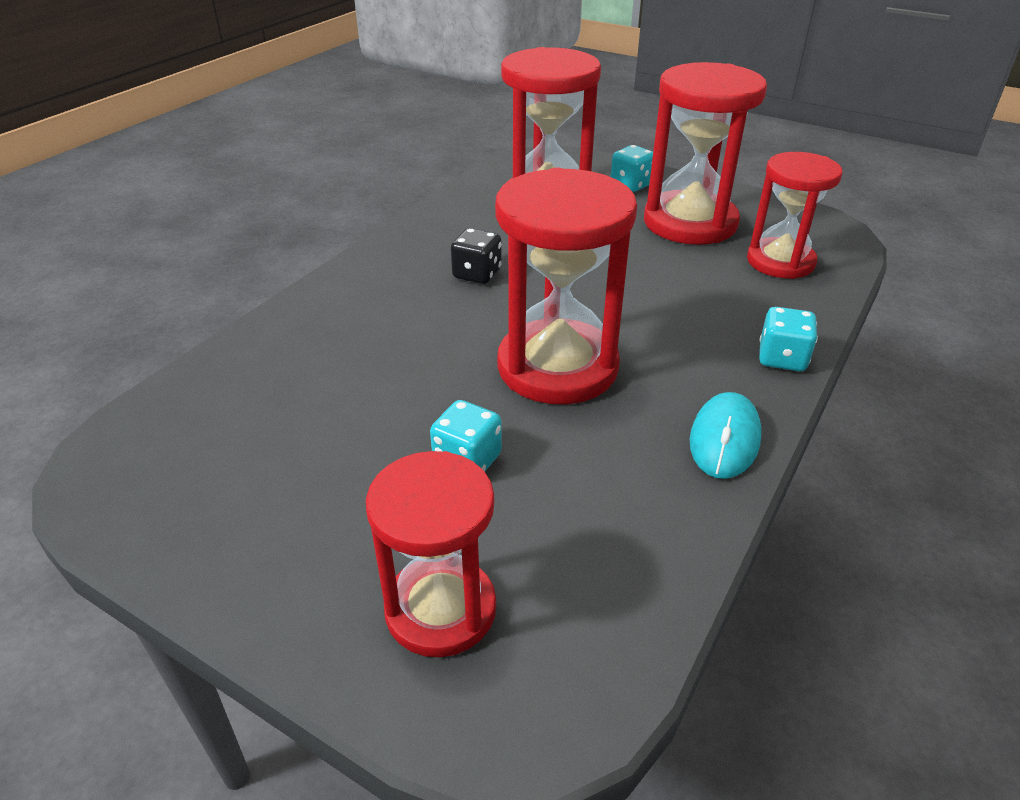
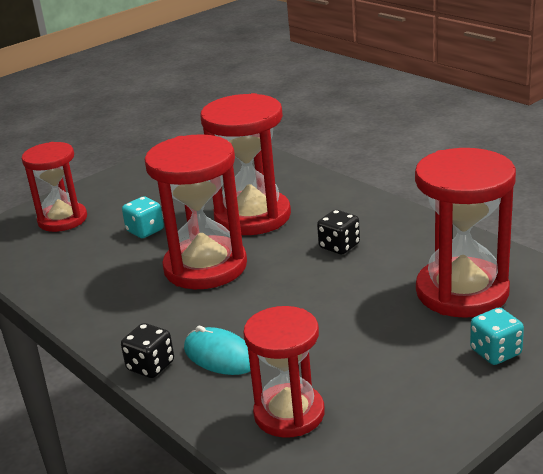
camera: 110 degrees right, 10 degrees down
red hourglass [644,62,767,245] -> red hourglass moved to [201,93,291,235]
turquoise mouse [690,392,762,479] -> turquoise mouse moved to [184,326,250,375]
turquoise dice [759,307,818,371] -> black dice [121,323,174,378]

